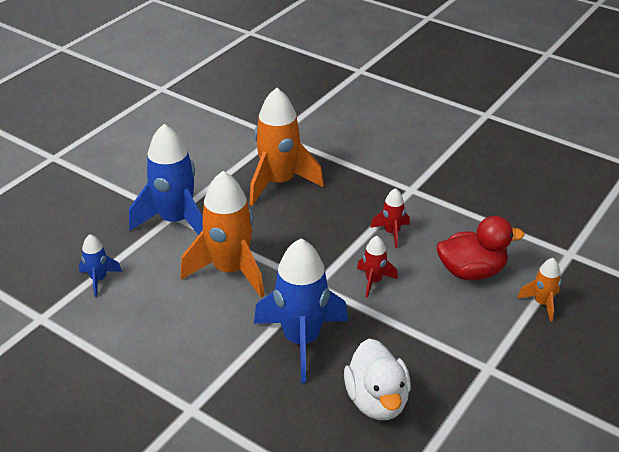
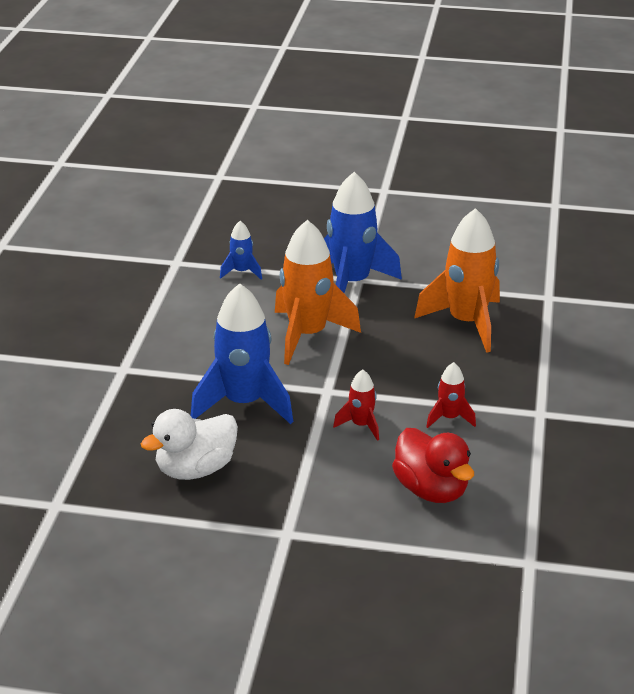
camera: 65 degrees right, 5 degrees down
orange rocket [517,258,561,322] -> none

